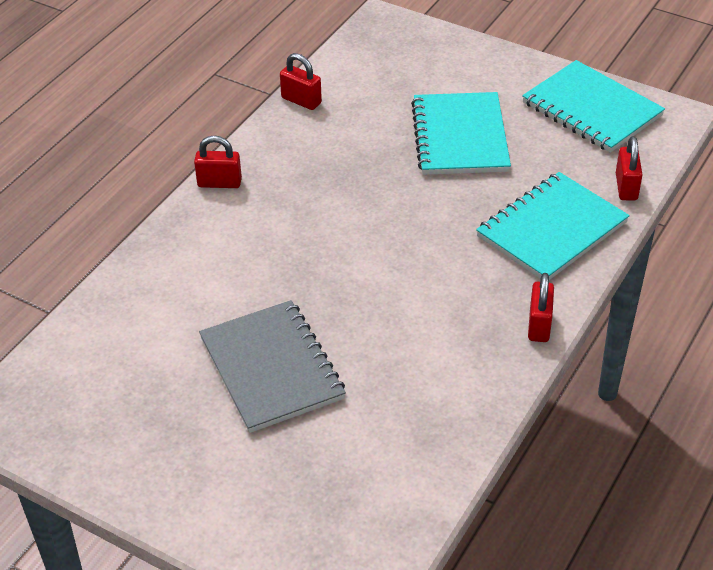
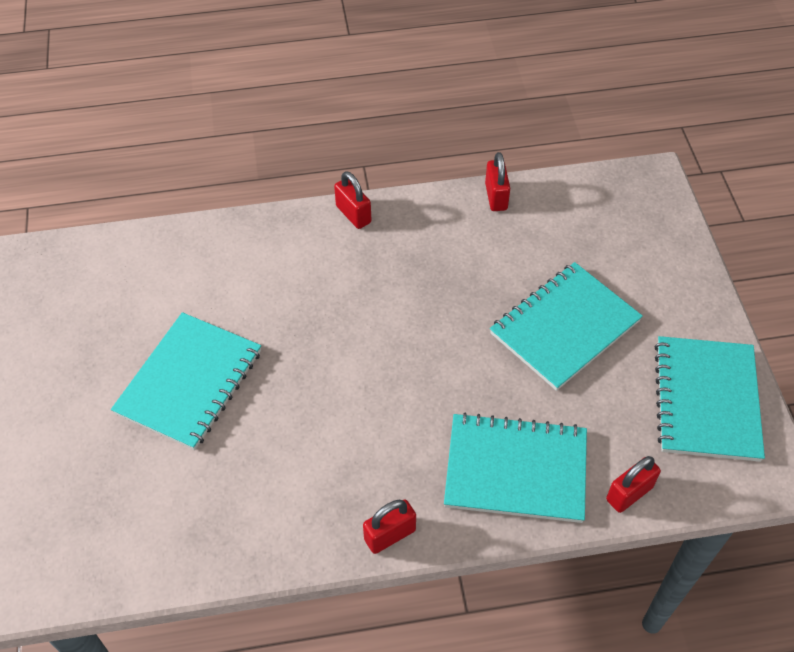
camera: 50 degrees right, 10 degrees up
grey notebook [199,300,346,433] -> turquoise notebook [111,312,261,450]

